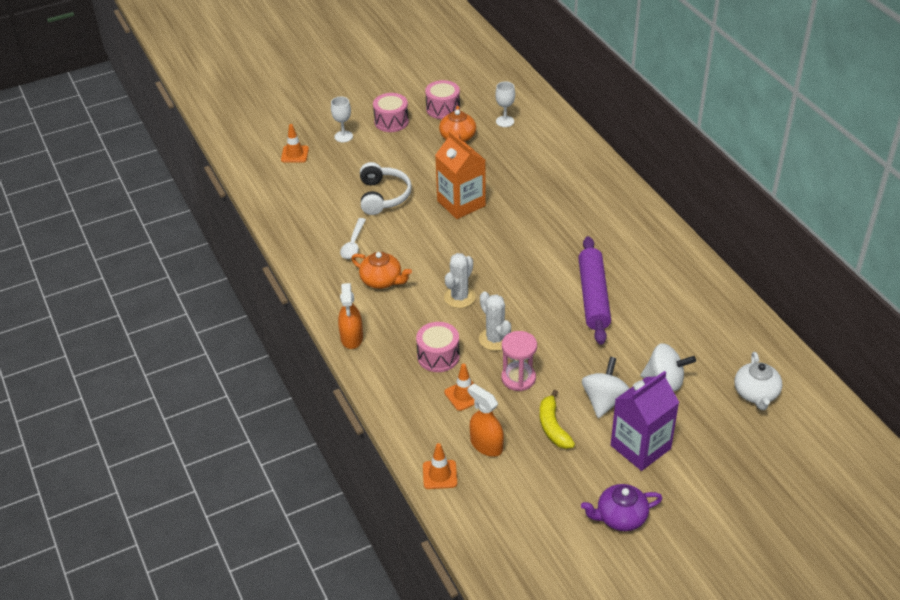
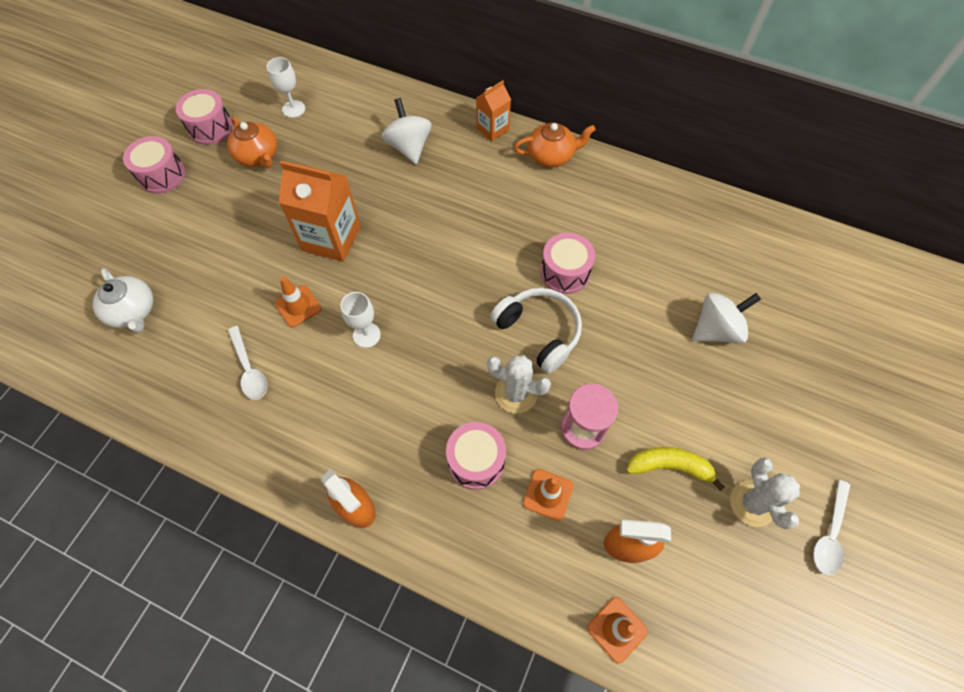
camera: 40 degrees left, 20 degrees up
orange traffic cone [281,124,309,163] -> orange traffic cone moved to [275,276,322,327]
white goblet [331,97,353,142] -> white goblet moved to [340,292,381,348]
orange teapot [351,252,412,289] -> orange teapot moved to [514,122,596,167]
white headphones [360,162,412,215] -> white headphones moved to [490,288,582,373]
white cactus [444,253,476,308] -> white cactus moved to [730,458,800,529]
yellow banana [540,390,575,449] -> yellow banana turned 150 degrees clockwise [626,447,725,491]
purple rolling pin [578,236,611,345] -> pink drum [540,233,595,294]
purple teapot [581,484,663,531] -> white spoon [813,480,850,575]
white spinning top [582,357,630,418] -> white spinning top moved to [382,98,431,164]
purple carton [611,371,679,471] -> none
white teapot [735,352,782,410] -> white teapot moved to [93,268,154,333]
none -> orange carton [476,80,511,141]

